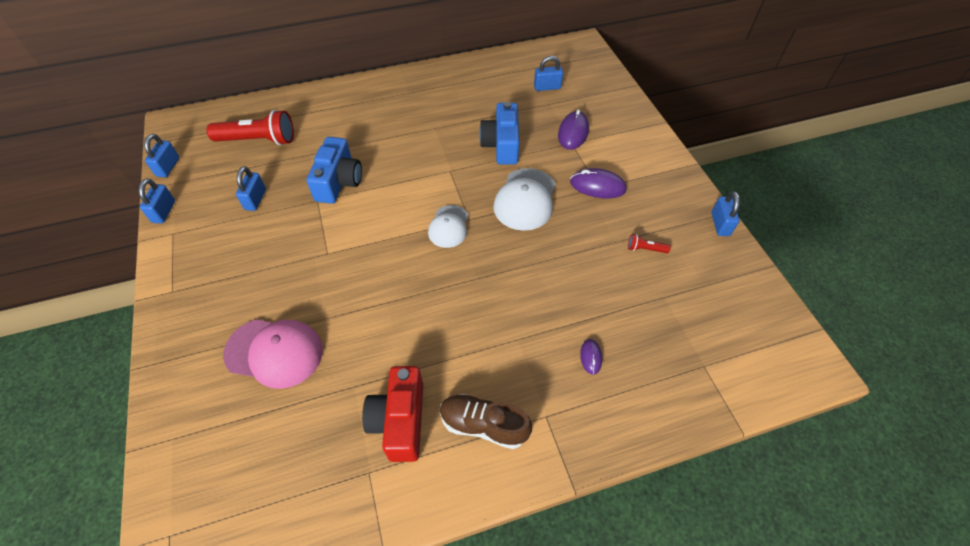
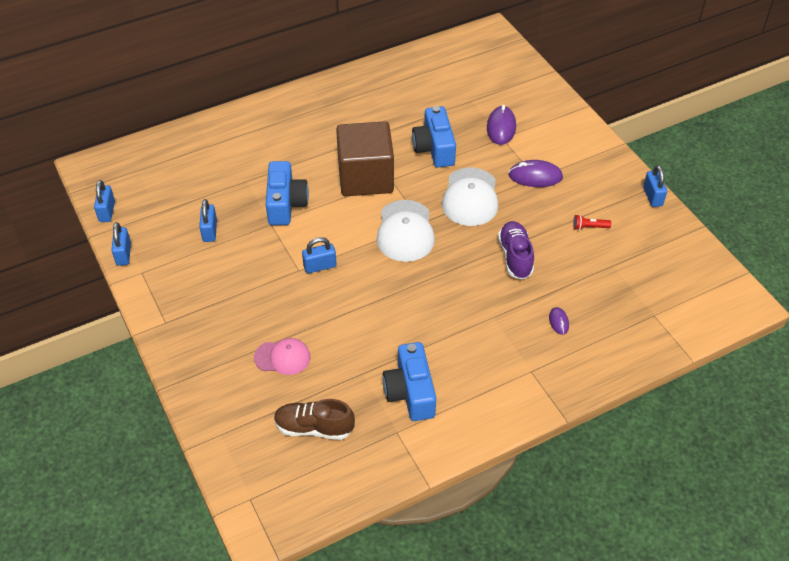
camera: 10 degrees left, 5 degrees down
red flashlight [206,110,294,145] -> none
pink cap [223,319,323,389] -> pink cap [254,338,310,375], size x0.64
red camera [362,366,423,462] -> blue camera [383,342,436,421]
white cap [428,205,468,248] -> white cap [376,200,435,262], size x1.57
brown shoe [440,394,532,449] -> brown shoe moved to [274,399,355,440]
blue padlock [534,56,563,91] -> blue padlock moved to [302,237,336,274]
none -> brown cube [336,121,394,196]
none -> purple shoe [498,221,534,280]

